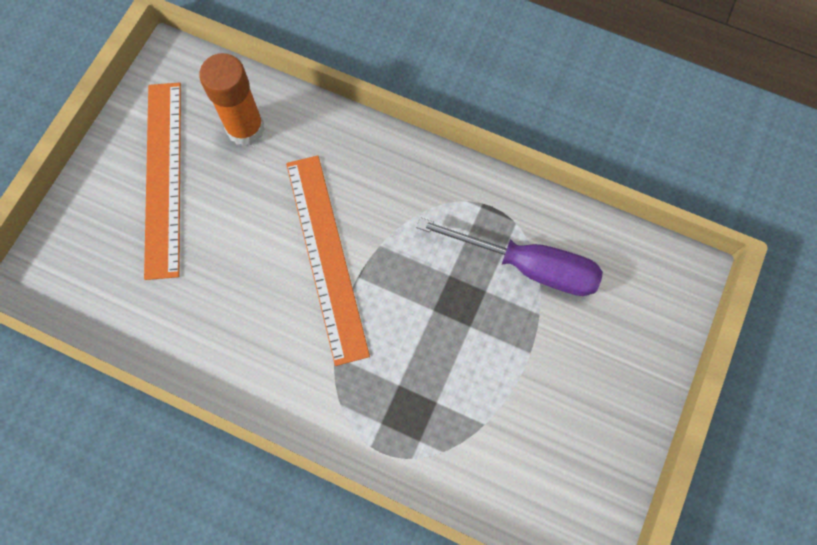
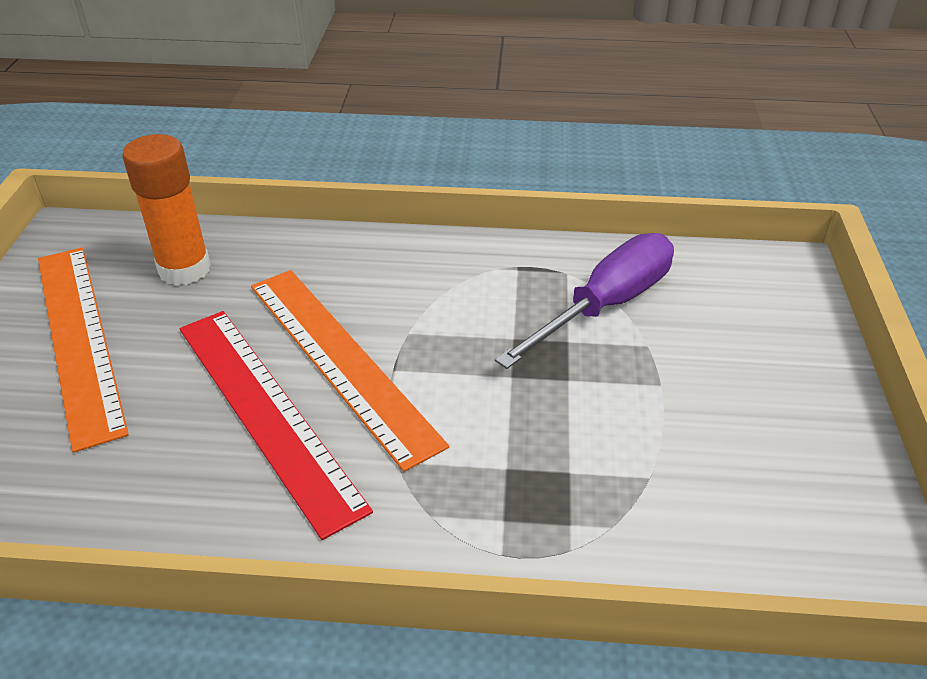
camera: 20 degrees left, 30 degrees down
purple screwdriver [416,217,603,296] -> purple screwdriver turned 45 degrees counterclockwise [495,233,674,369]
none -> red ruler [180,311,373,540]

